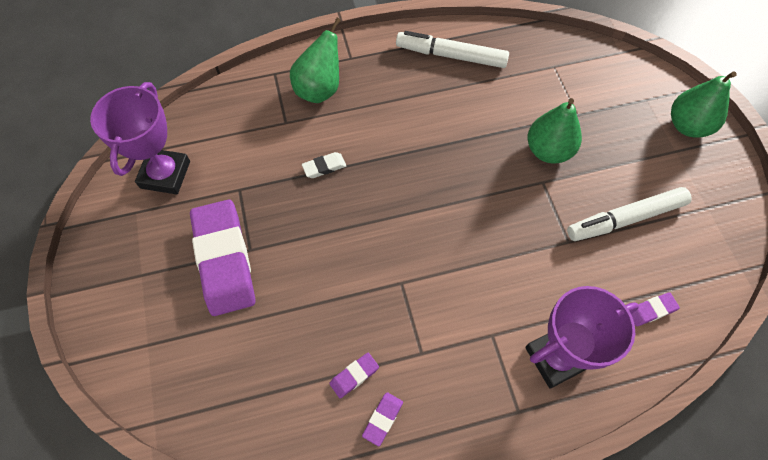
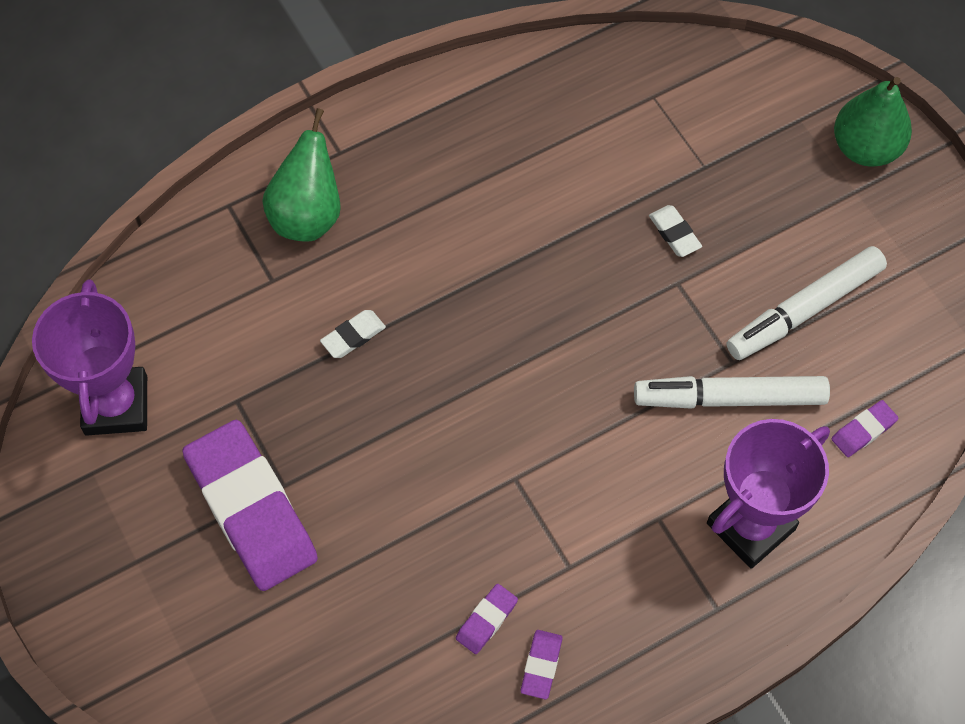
camera: 15 degrees left, 0 degrees up
white marker [396,31,509,68] -> white marker moved to [634,376,830,409]
green pear [528,98,582,163] -> white eraser [649,205,702,257]

